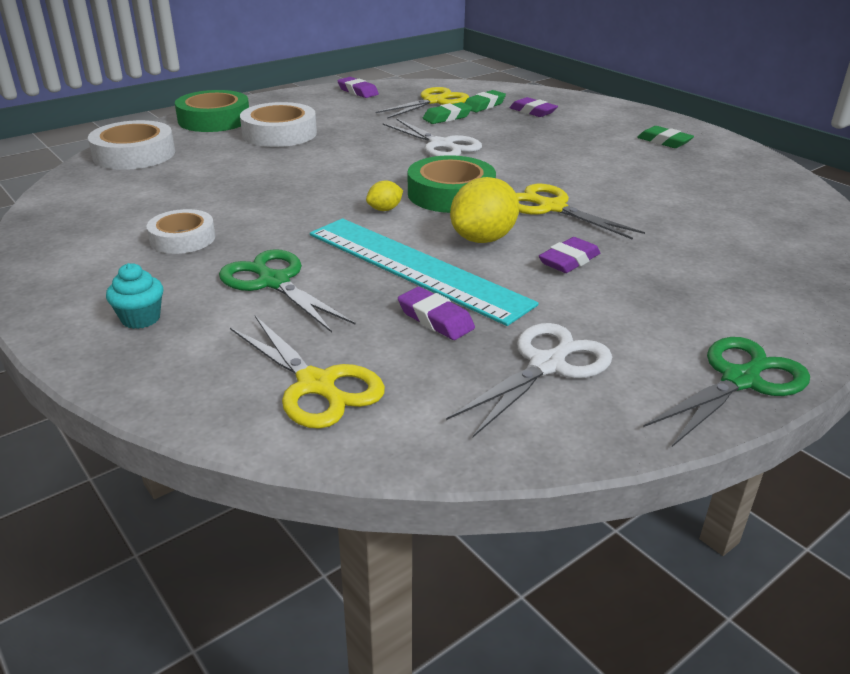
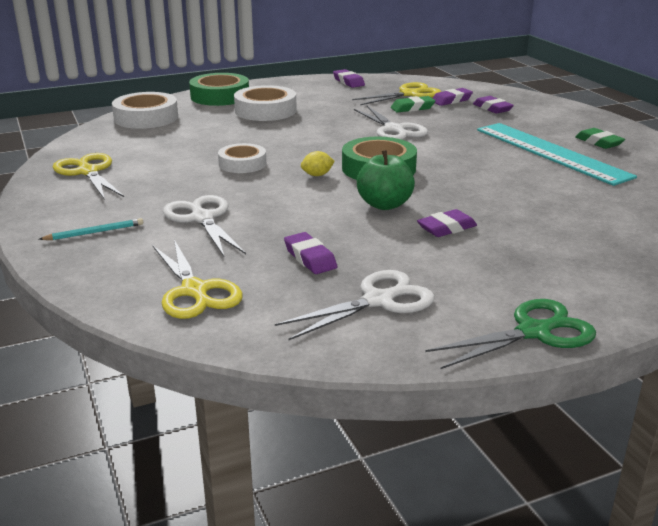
camera: 15 degrees right, 5 degrees down
turquoise cupcake [106,263,163,329] -> turquoise pencil [38,218,143,240]
white tape [146,209,215,254] -> white tape moved to [218,143,266,173]
green scissors [219,249,356,333] -> white scissors [163,195,246,256]
turquoise ruler [310,218,539,326] -> turquoise ruler moved to [477,123,637,186]
yellow lemon [450,177,519,243] -> green apple [357,150,415,210]
green eraser [465,90,506,112] -> purple eraser [433,88,473,106]
yellow scissors [516,184,645,240] -> yellow scissors moved to [53,153,124,200]

